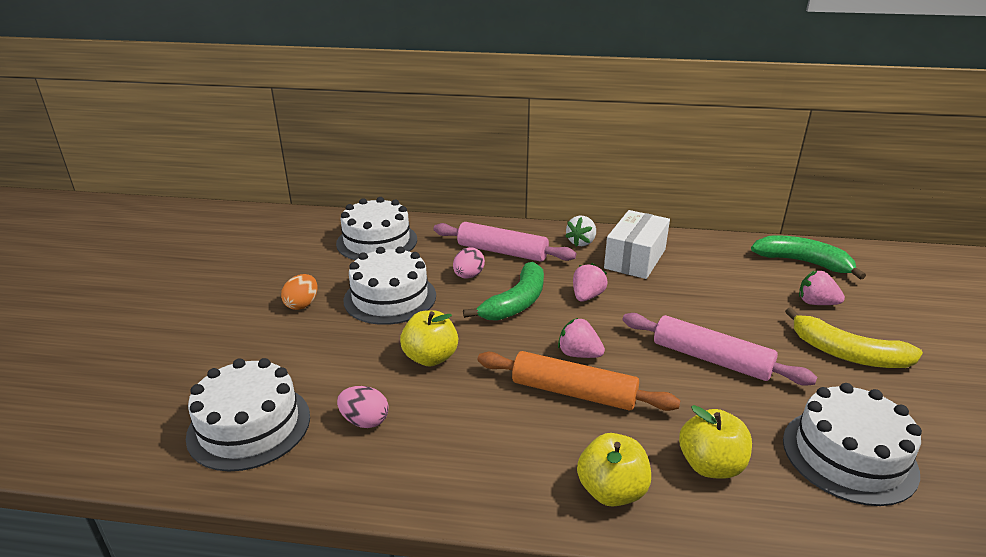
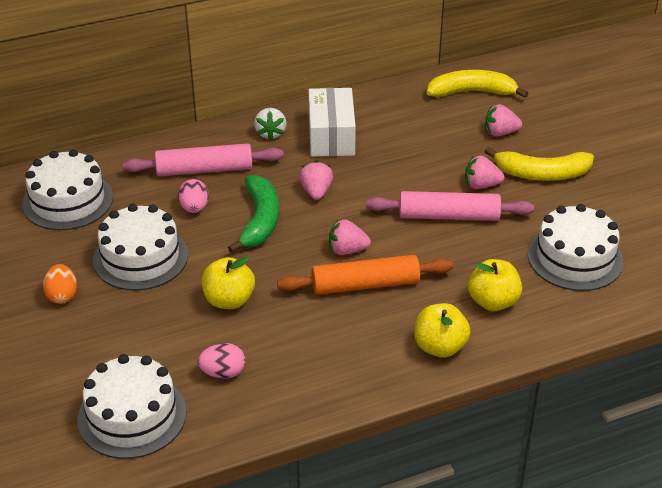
camera: 30 degrees left, 10 degrees up
green banana [751,235,866,280] -> yellow banana [427,70,529,98]
none -> pink strawberry [465,156,504,189]

